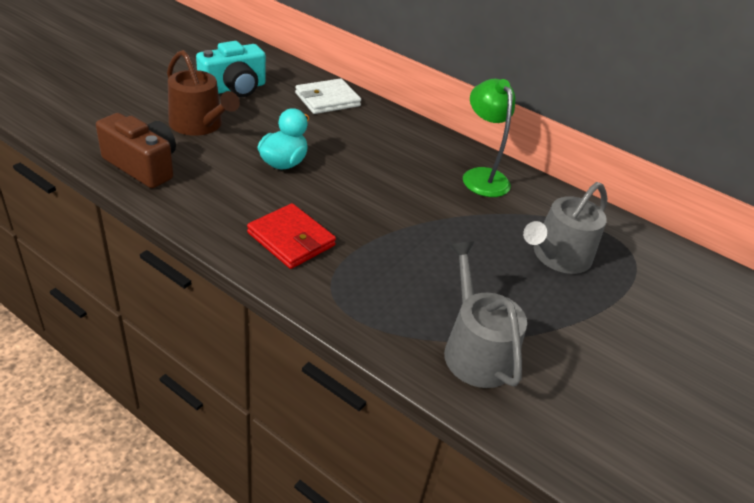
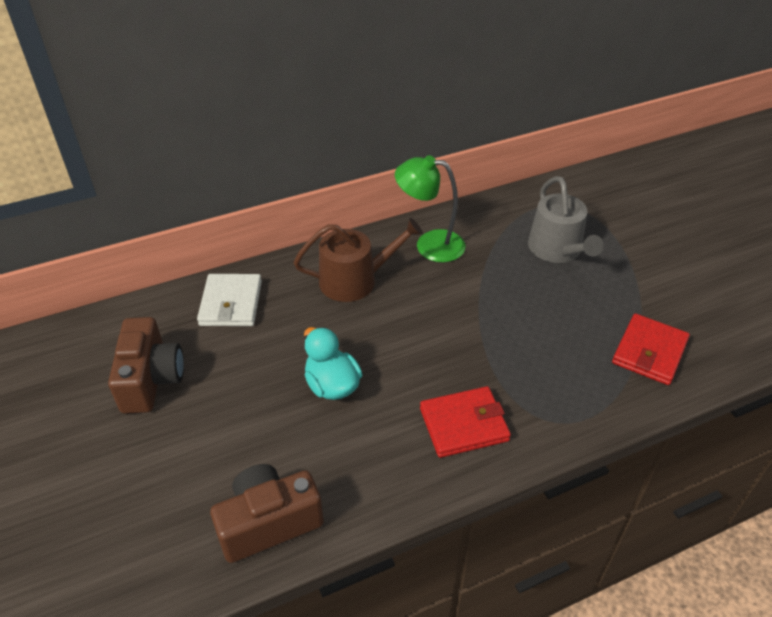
camera: 55 degrees left, 5 degrees up
brown watering can [167,50,240,136] -> brown watering can moved to [294,218,423,302]
turquoise camera [196,41,266,97] -> brown camera [108,317,184,414]
grey watering can [444,241,527,388] -> red wallet [612,313,690,385]

